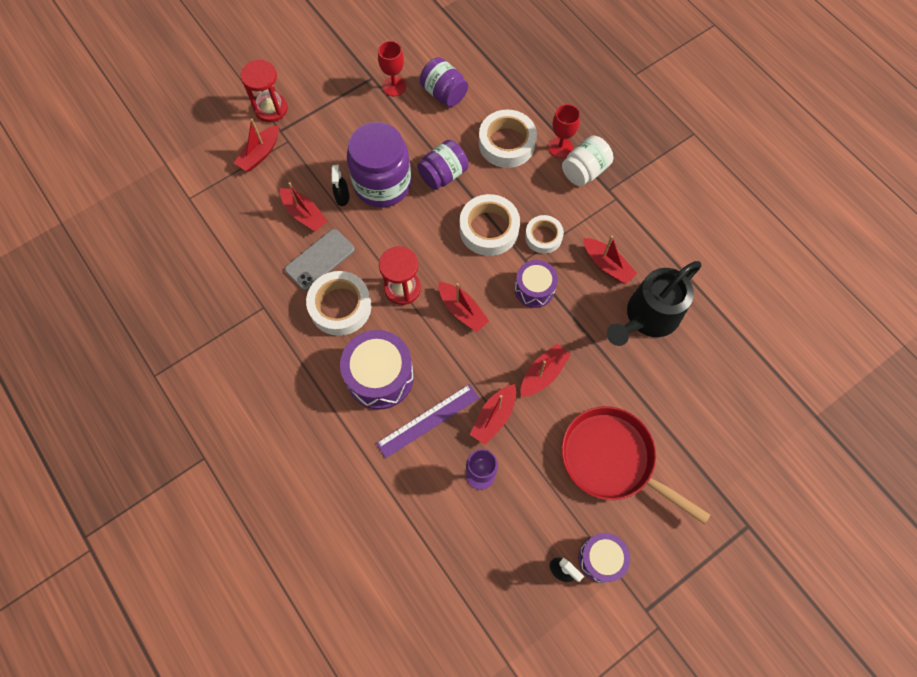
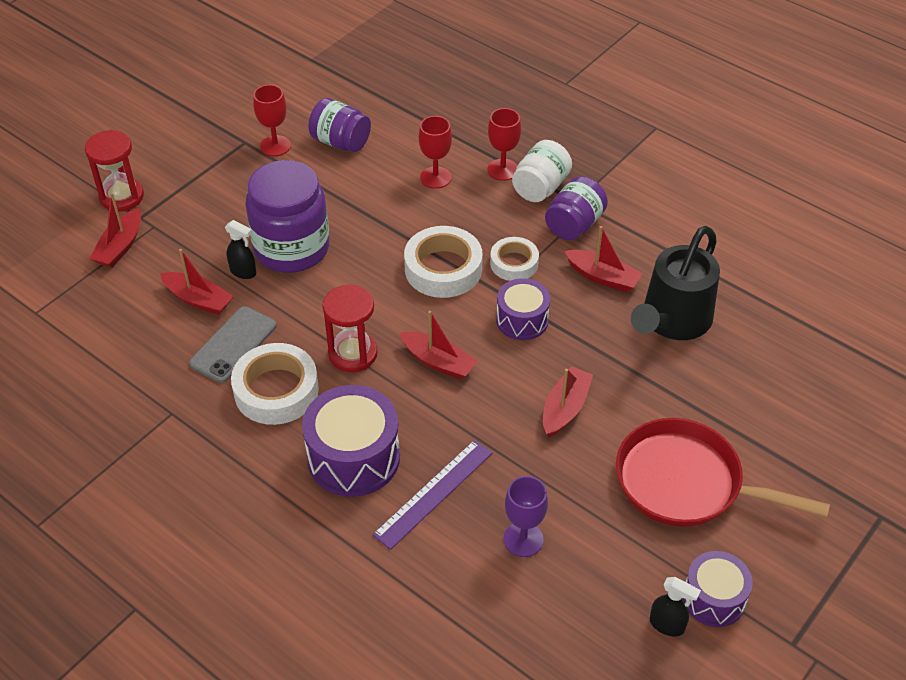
camera: 15 degrees left, 20 degrees down
black spray bottle [331,165,350,206] -> black spray bottle turned 45 degrees counterclockwise [225,220,256,279]
purple jar [417,140,469,190] -> purple jar moved to [545,176,608,240]
red boat [470,384,516,445] -> none
white tape [479,110,537,168] -> red goblet [419,116,452,189]

